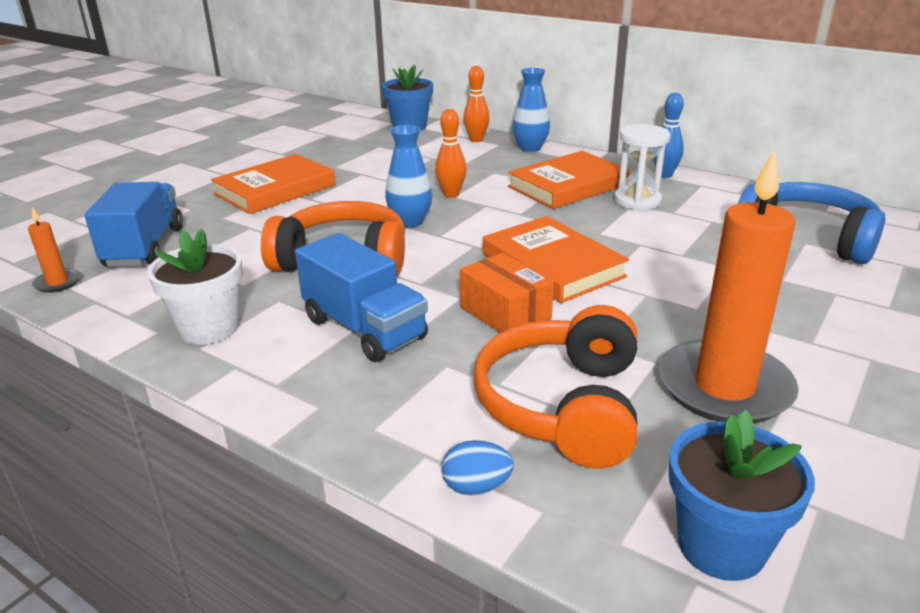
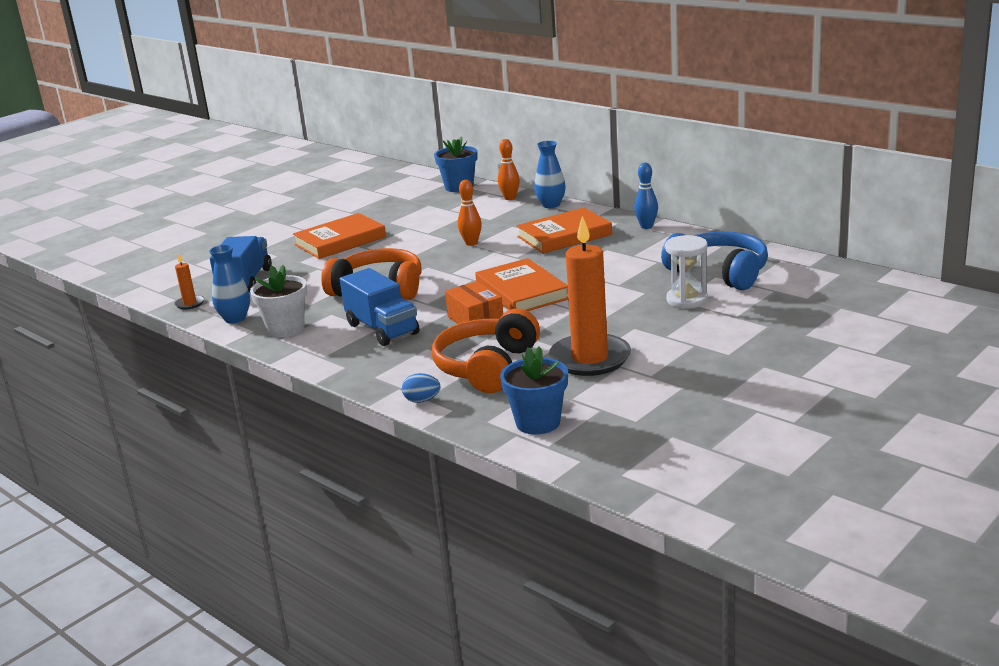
camera: 10 degrees right, 5 degrees down
blue vase [385,125,432,227] -> blue vase moved to [209,245,250,323]
white hourglass [614,124,671,210] -> white hourglass moved to [665,235,708,309]

